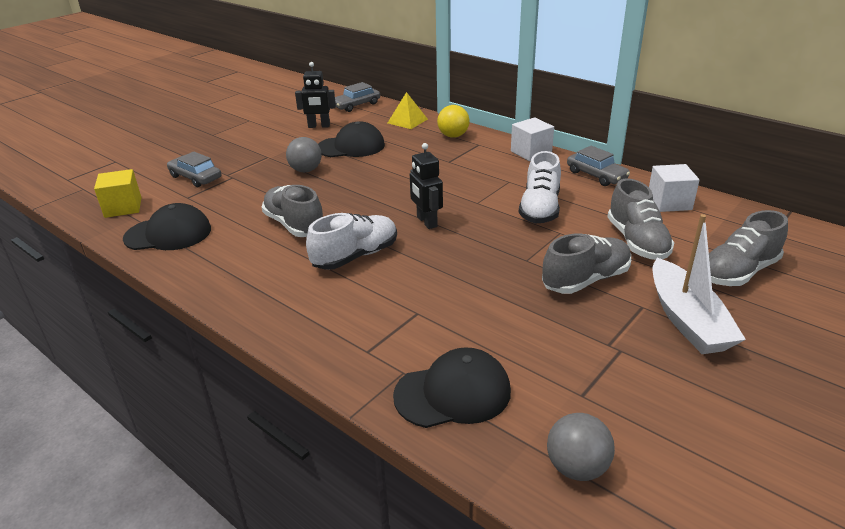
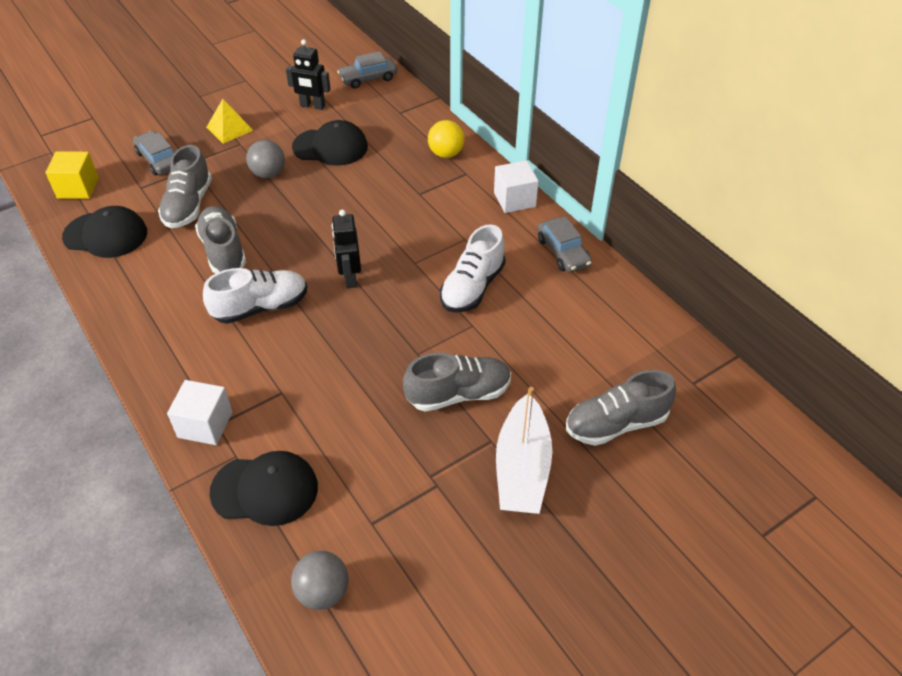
camera: 15 degrees right, 15 degrees up
yellow pyramid [388,92,428,129] -> yellow pyramid moved to [206,99,253,144]
grey shoe [607,179,675,260] -> grey shoe moved to [158,145,212,228]
white cube [649,164,700,212] -> white cube moved to [167,380,233,445]

